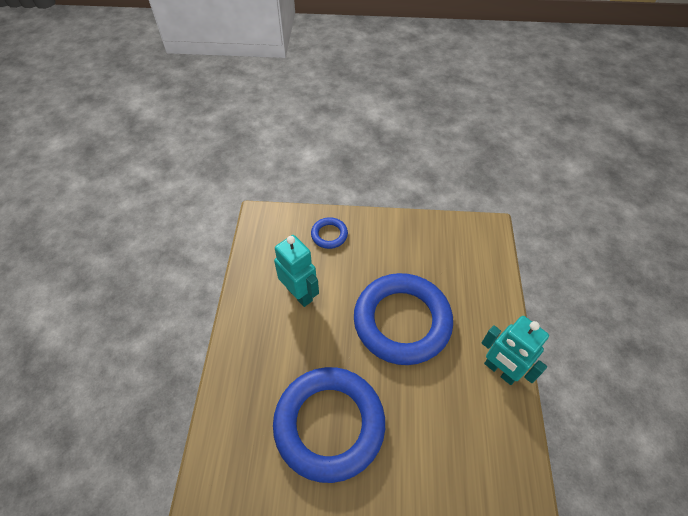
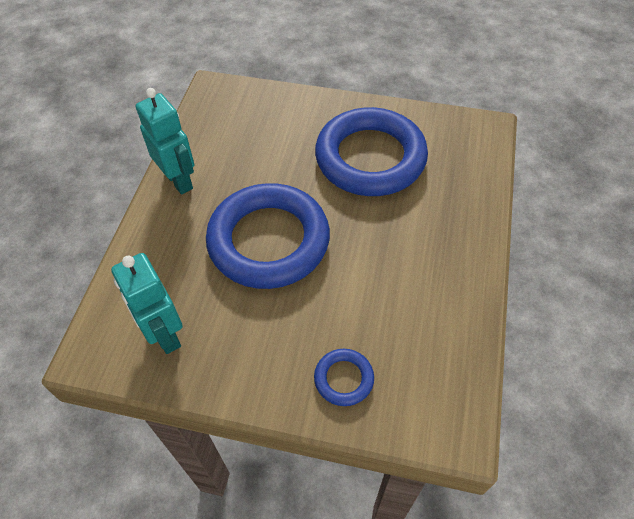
camera: 170 degrees left, 0 degrees up
turquoise robot [274,235,319,307] -> turquoise robot moved to [111,253,183,354]

